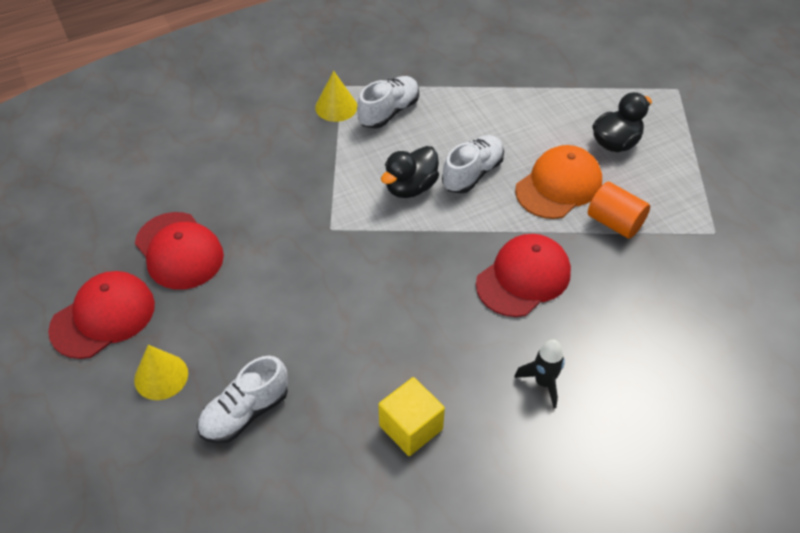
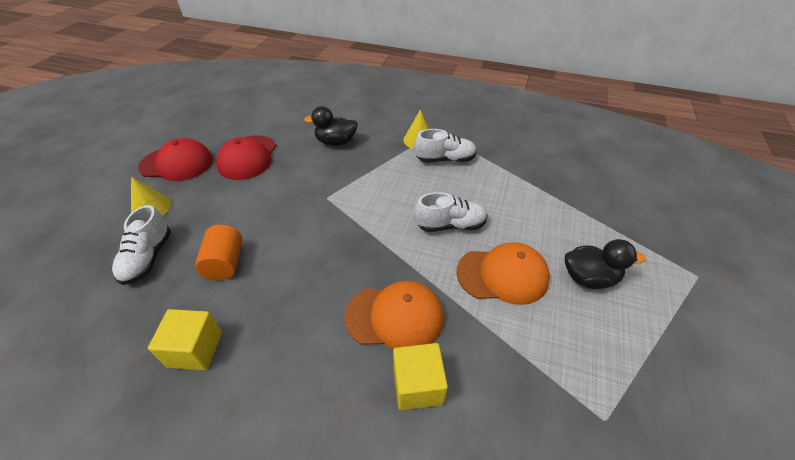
camera: 45 degrees right, 5 degrees down
white shoe [197,356,288,444] -> white shoe turned 90 degrees counterclockwise [112,205,171,285]
black duck [381,146,439,198] -> black duck moved to [304,106,358,146]
red cap [476,234,571,317] -> orange cap [345,281,444,349]
black rocket [514,340,565,408] -> none
orange cylinder [588,182,650,239] -> orange cylinder moved to [195,225,242,280]
none -> yellow cube [393,343,448,410]

